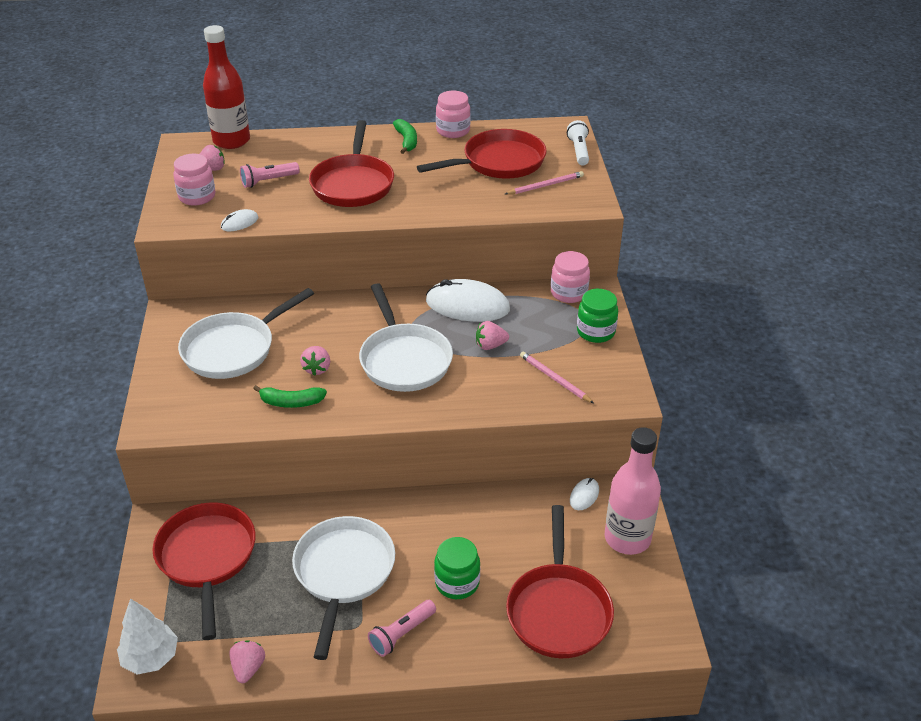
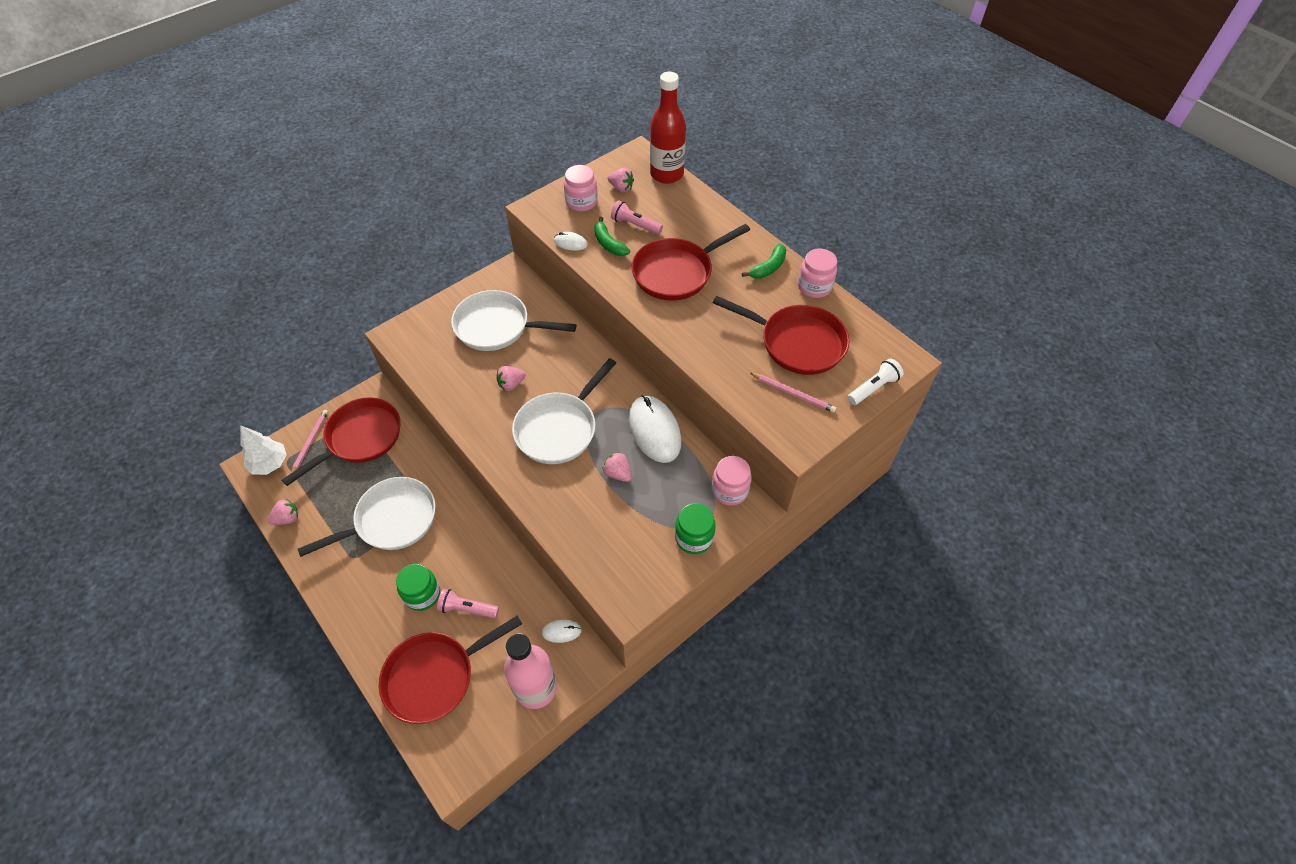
camera: 55 degrees right, 15 degrees up
green banana [253,385,327,408] -> green banana moved to [594,217,630,256]
pink flashlight [368,600,436,657] -> pink flashlight moved to [437,589,499,619]
pink pencil [520,351,594,403] -> pink pencil moved to [291,410,328,473]

